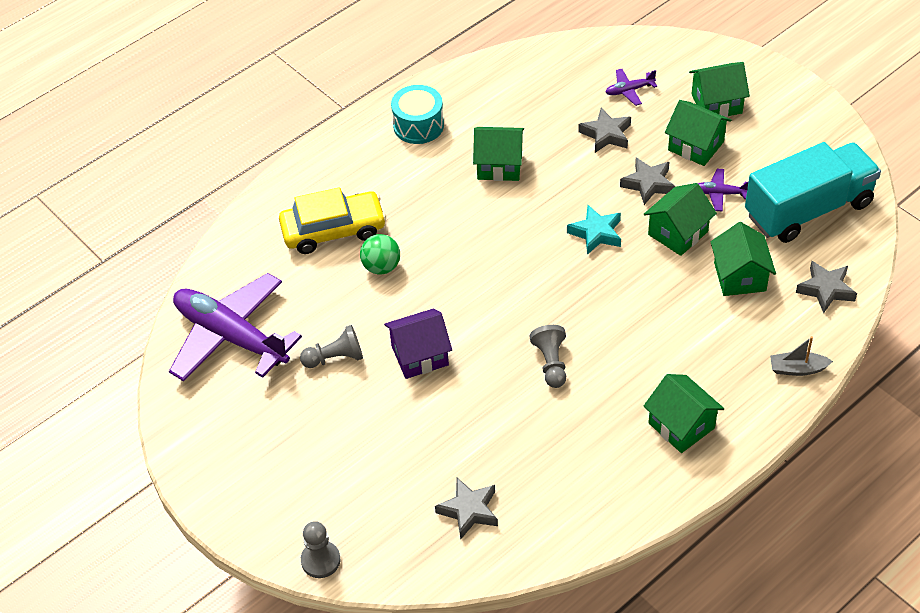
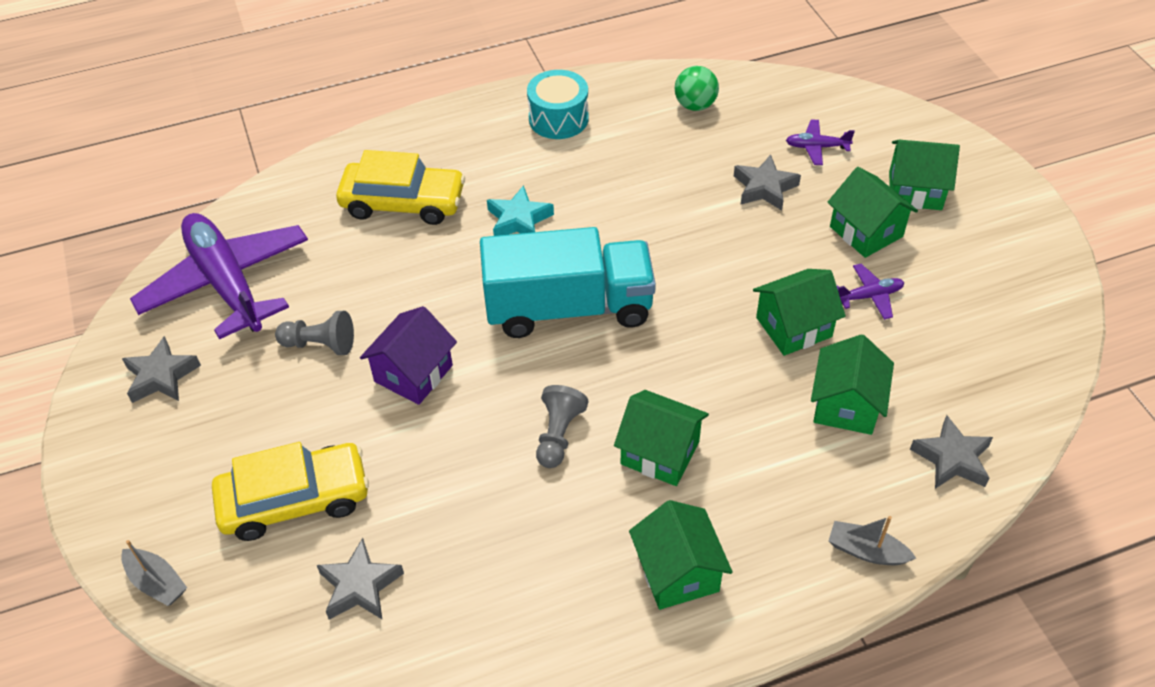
camera: 20 degrees right, 0 degrees up
grey pawn [301,521,340,578] -> grey boat [121,540,187,606]
green ball [360,234,400,275] -> green ball moved to [675,66,719,111]
purple house [384,309,452,379] -> purple house turned 60 degrees counterclockwise [360,306,457,405]
green house [473,127,524,181] -> green house moved to [614,390,709,486]
turquoise star [567,205,621,255] -> turquoise star moved to [487,185,554,236]
grey star [620,158,676,205] -> grey star moved to [122,336,201,403]
purple plane [698,169,748,212] -> purple plane turned 135 degrees clockwise [837,264,904,320]
turquoise truck [745,142,881,243] -> turquoise truck moved to [480,227,656,338]
none -> yellow car [212,442,369,541]

